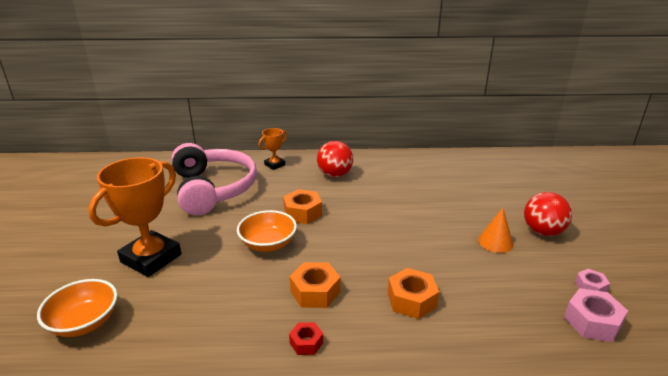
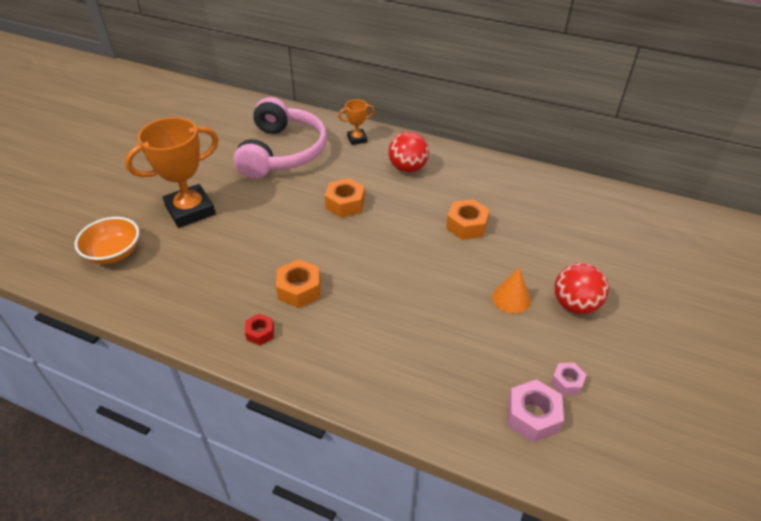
camera: 25 degrees right, 15 degrees up
orange bowl [237,210,297,252] -> none
orange nut [388,268,439,319] -> orange nut moved to [446,199,490,240]

